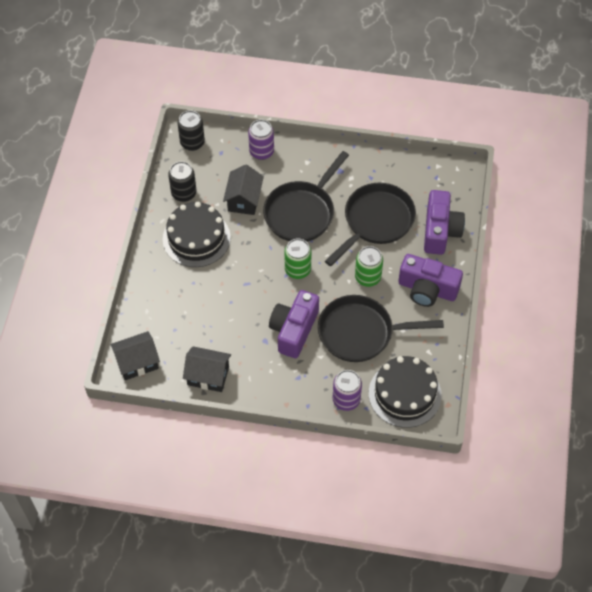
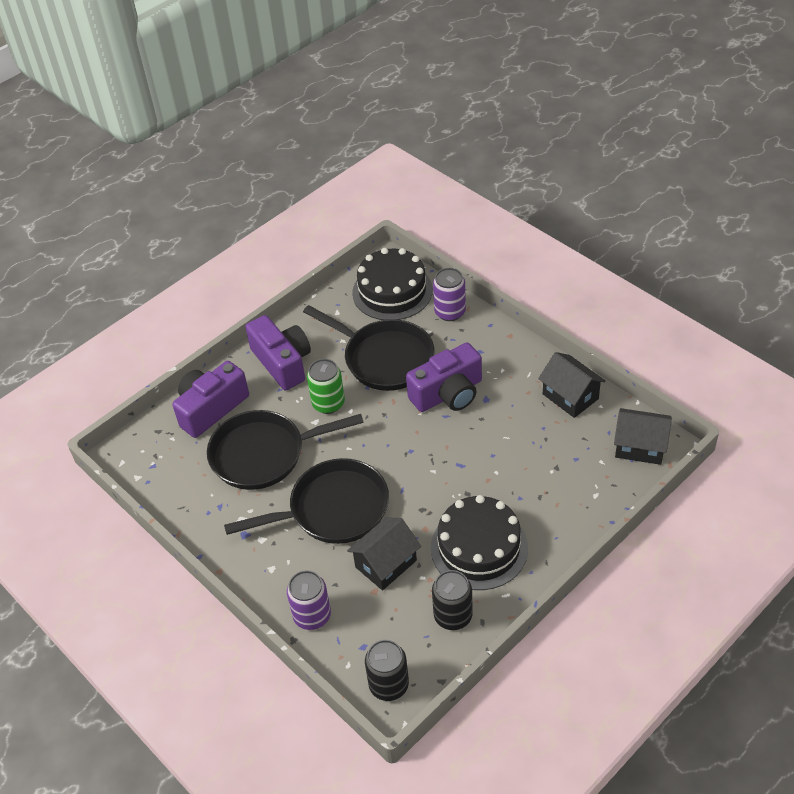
camera: 140 degrees left, 10 degrees down
green can [285,239,311,279] -> none

